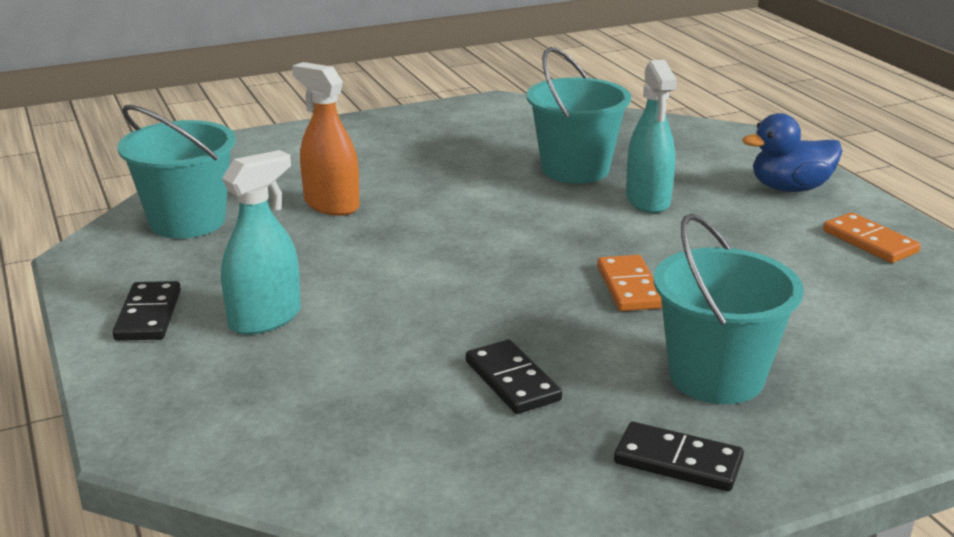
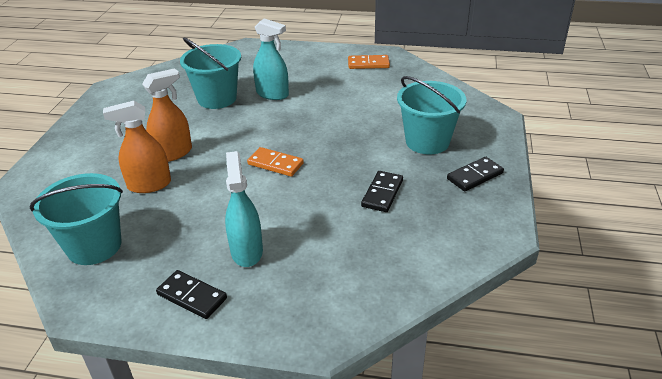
camera: 55 degrees left, 10 degrees up
black domino [466,340,562,414] -> black domino turned 75 degrees counterclockwise [361,171,403,212]
orange domino [597,255,662,311] -> orange domino moved to [247,147,304,177]
blue duck [742,113,843,192] -> none
none -> orange spray bottle [142,68,192,162]

